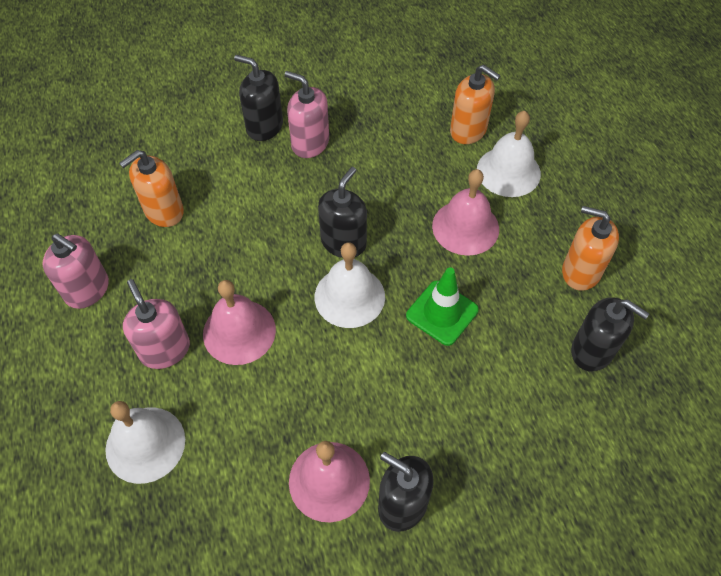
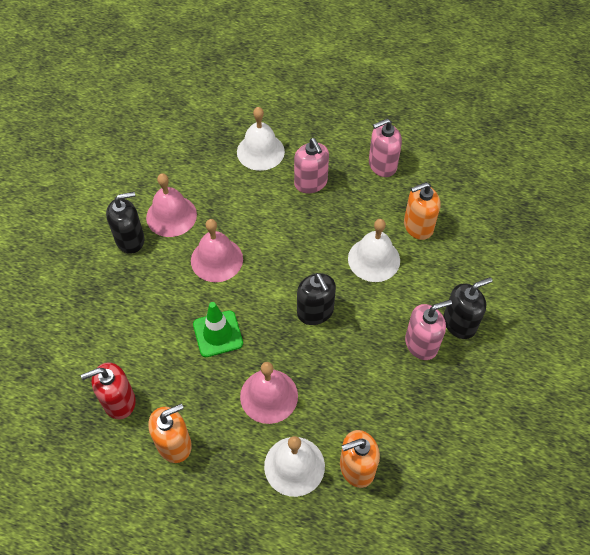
camera: 125 degrees right, 0 degrees up
orange soap dispenser [119,150,184,227] -> orange soap dispenser turned 105 degrees counterclockwise [404,182,440,240]
pink soap dispenser [123,279,190,369] -> pink soap dispenser turned 60 degrees clockwise [294,138,329,193]
pink bell [203,280,276,365] -> pink bell moved to [191,219,243,282]
white bell [315,242,385,328] -> white bell moved to [348,219,400,282]
black soap dispenser [571,297,650,371] -> red soap dispenser [81,362,136,419]

